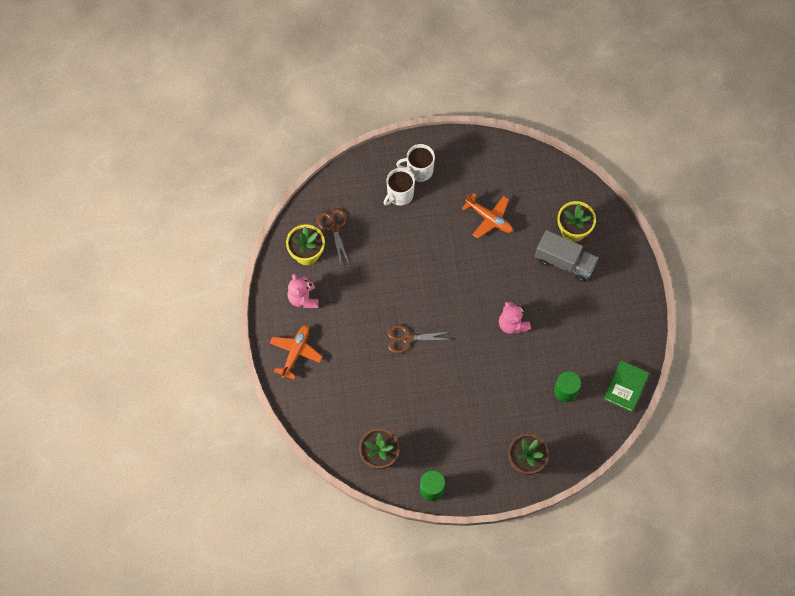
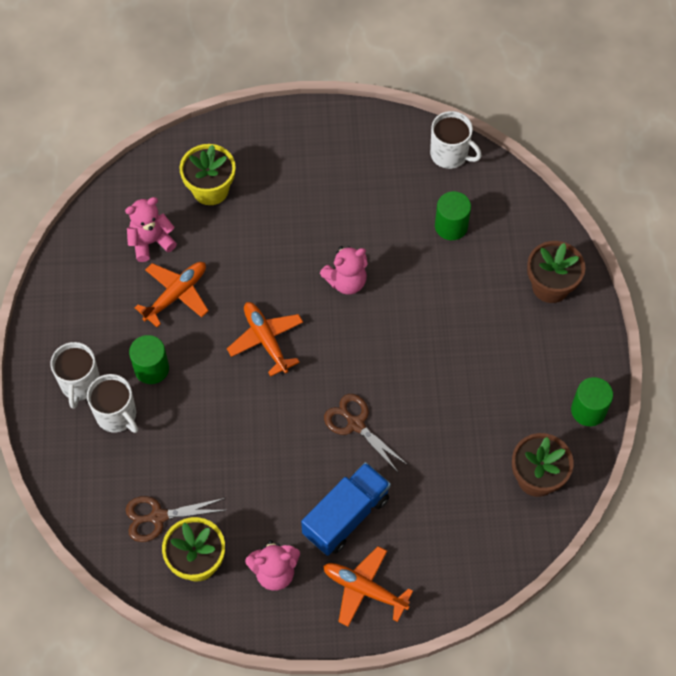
camera: 85 degrees left, 5 degrees down
brown scissors [387,324,452,354] -> brown scissors turned 135 degrees clockwise [324,394,408,472]
grey truck [535,230,598,282] -> none
green book [603,360,649,412] -> white mug [430,111,482,169]
none -> pink teddy bear [125,197,177,262]
none -> green cylinder [129,335,169,384]
none -> orange plane [227,302,303,377]
none -> blue truck [301,462,391,556]

